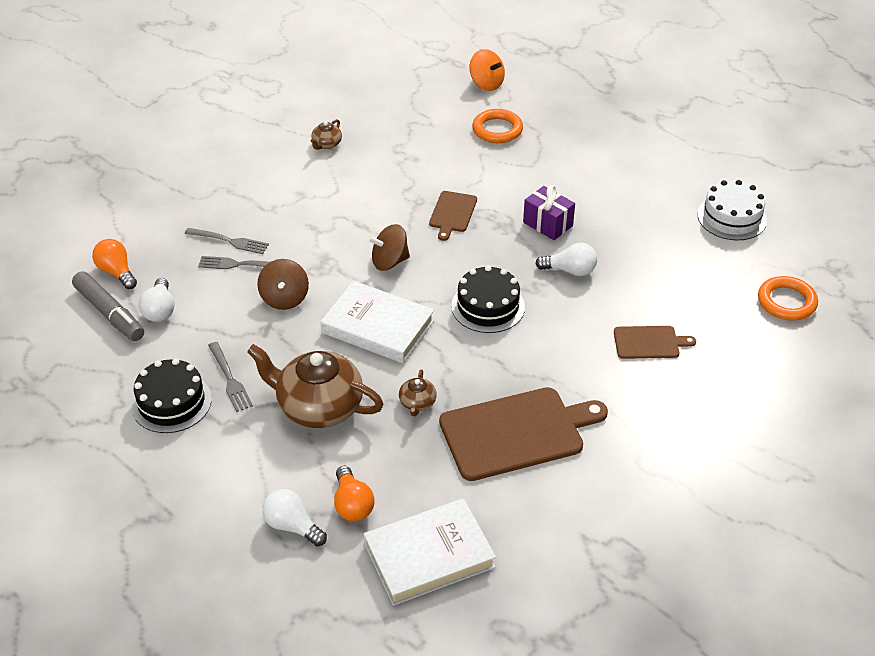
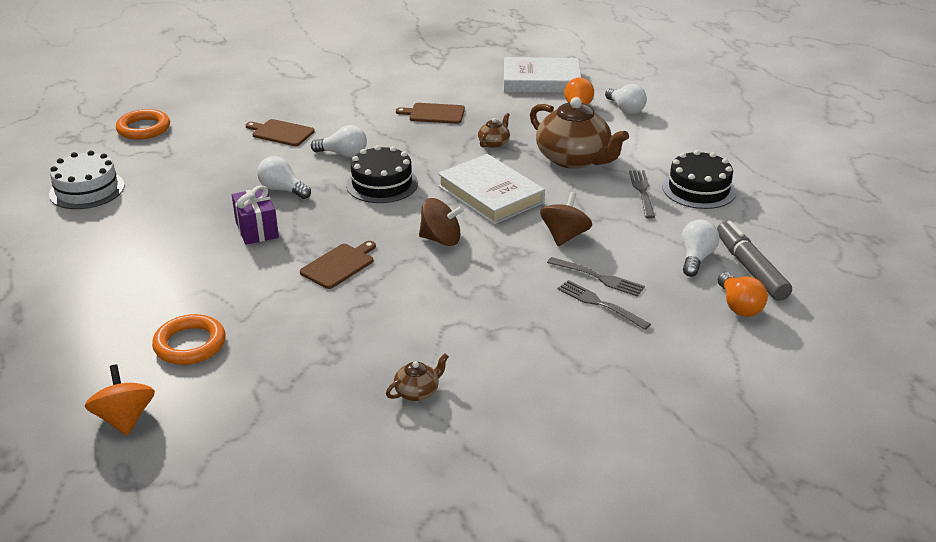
camera: 155 degrees left, 10 degrees down
brown cutting board [439,387,608,481] -> brown cutting board [396,103,465,124], size x0.52
none -> white light bulb [311,125,367,158]

